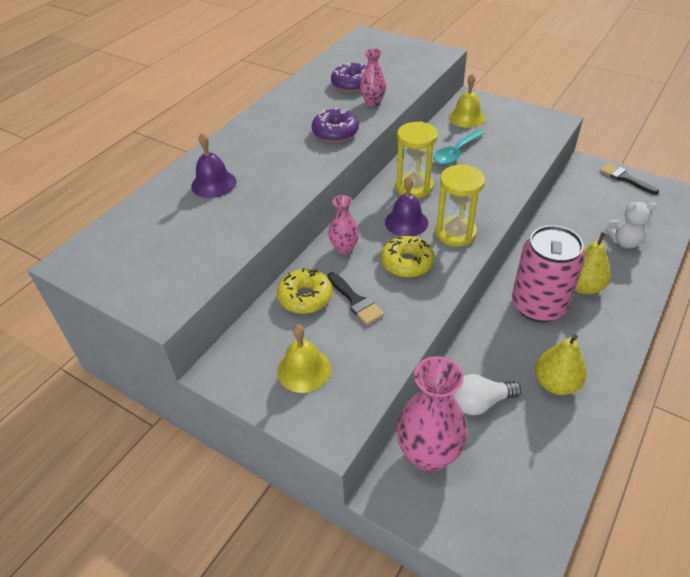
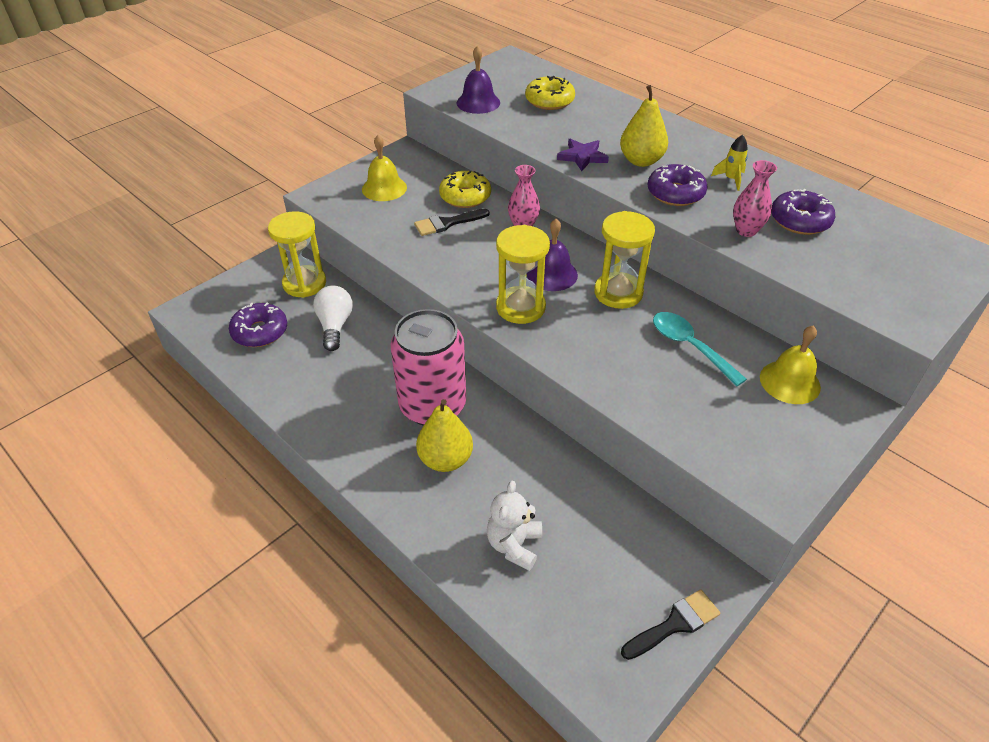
camera: 100 degrees right, 0 degrees up
purple bell [191,133,236,198] -> purple bell moved to [457,45,500,114]
yellow donut [381,236,434,277] -> yellow donut moved to [525,76,575,110]
pink vase [396,356,468,472] -> yellow hourglass [268,211,326,298]
yellow pear [535,334,587,395] -> yellow pear moved to [620,85,668,167]
none -> purple donut [229,302,287,347]
none -> purple star [557,139,609,171]
none -> yellow rocket [711,135,748,191]

